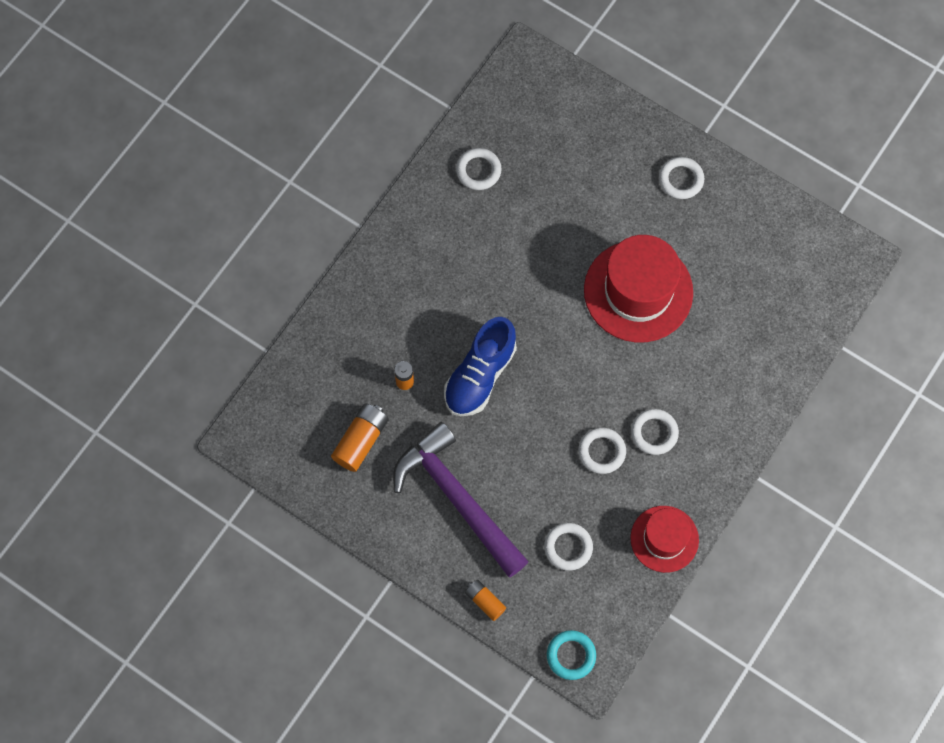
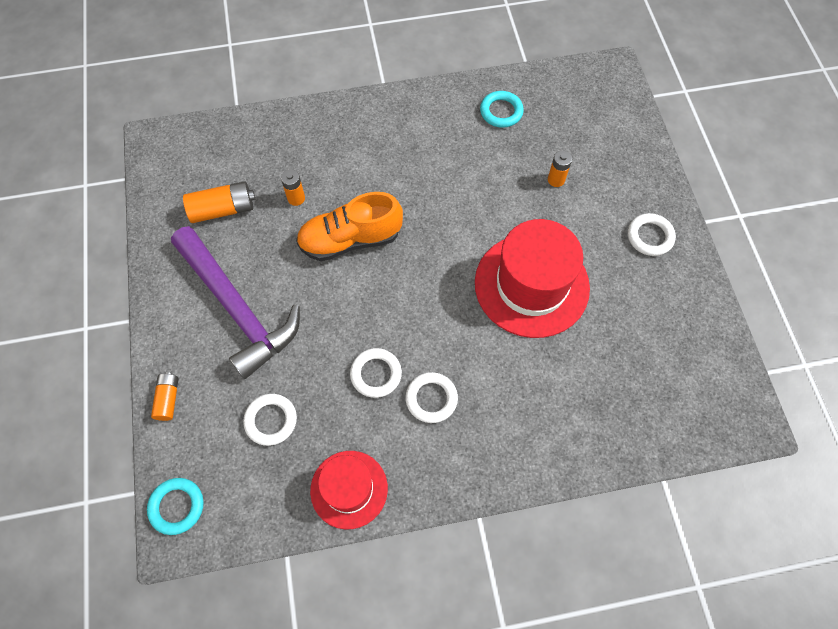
camera: 45 degrees right, 5 degrees down
purple hammer [393,422,529,577] -> purple hammer turned 135 degrees clockwise [171,226,300,379]
blue shoe [444,317,517,416] -> orange shoe [296,192,403,261]
white ring [456,148,502,190] -> turquoise ring [480,91,524,128]
none -> orange battery [548,150,572,187]

